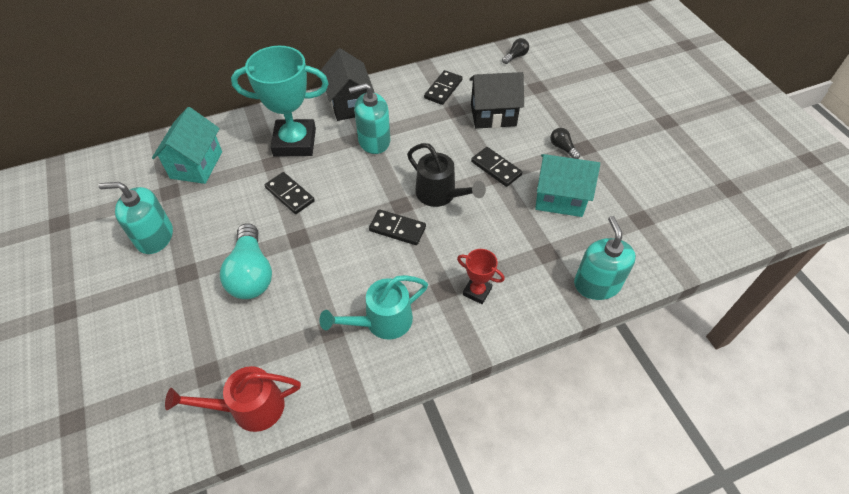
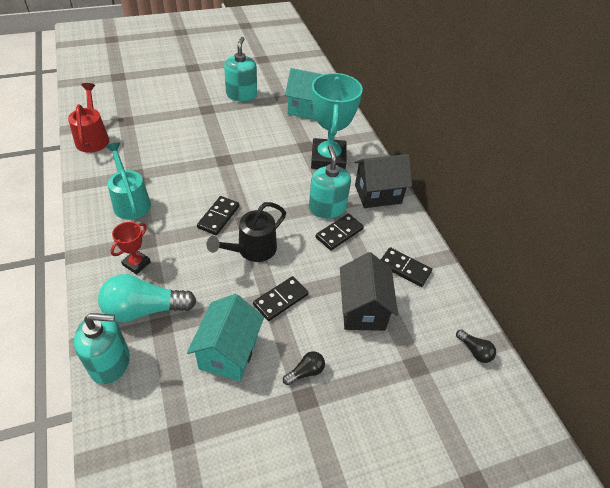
camera: 90 degrees right, 5 degrees down
turquoise light bulb [220,223,272,299] -> turquoise light bulb moved to [98,274,196,322]
black domino [265,172,315,214] -> black domino moved to [316,214,364,250]

